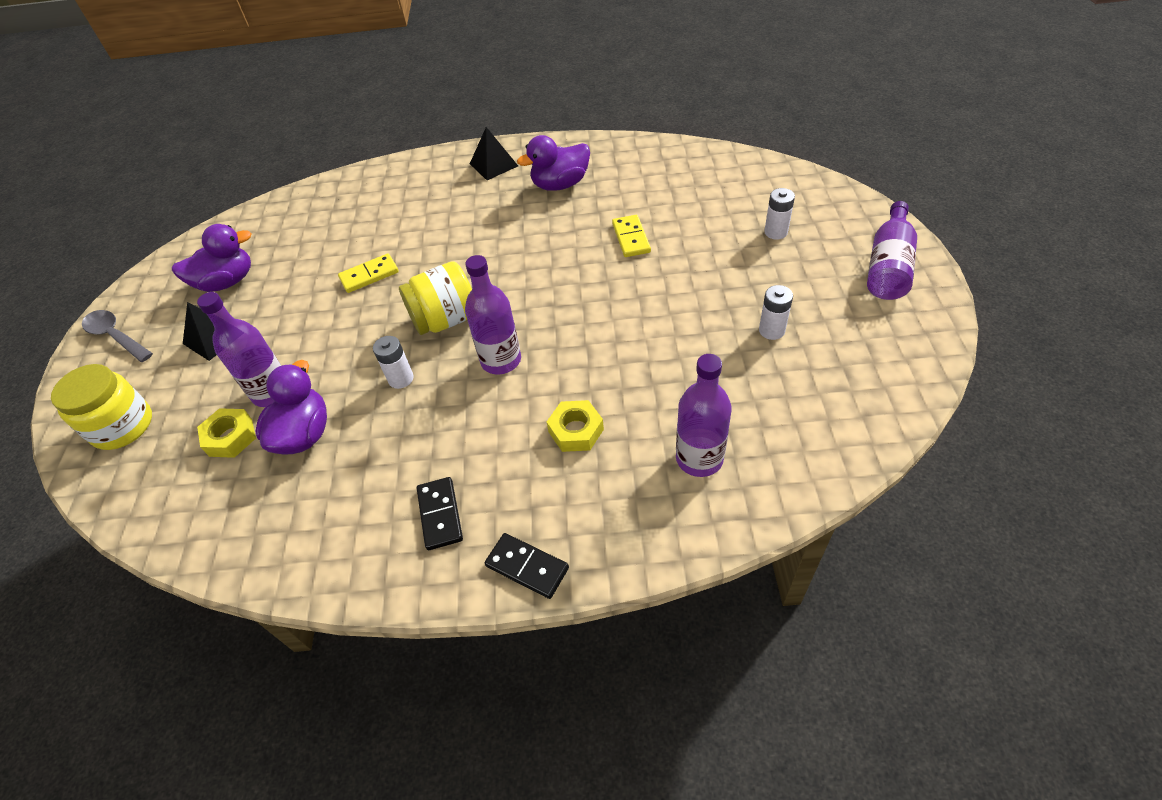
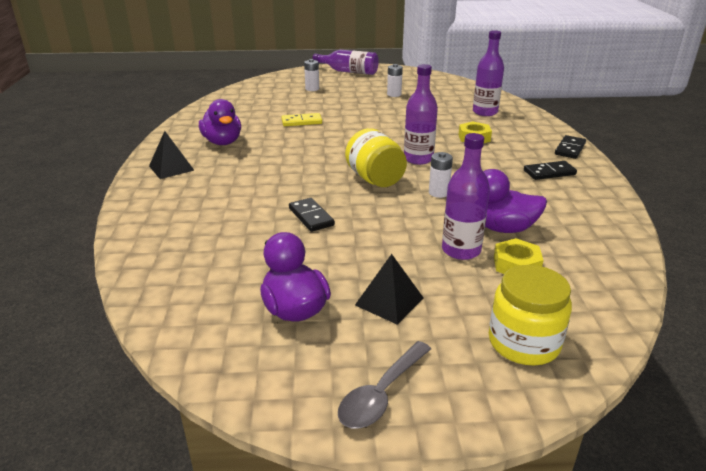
camera: 95 degrees left, 20 degrees down
yellow domino [338,254,399,293] -> black domino [289,198,335,232]

